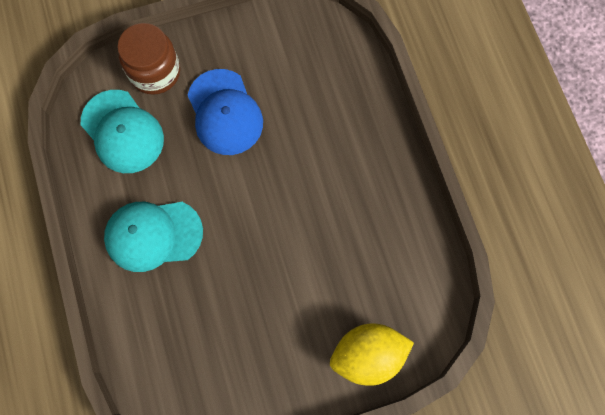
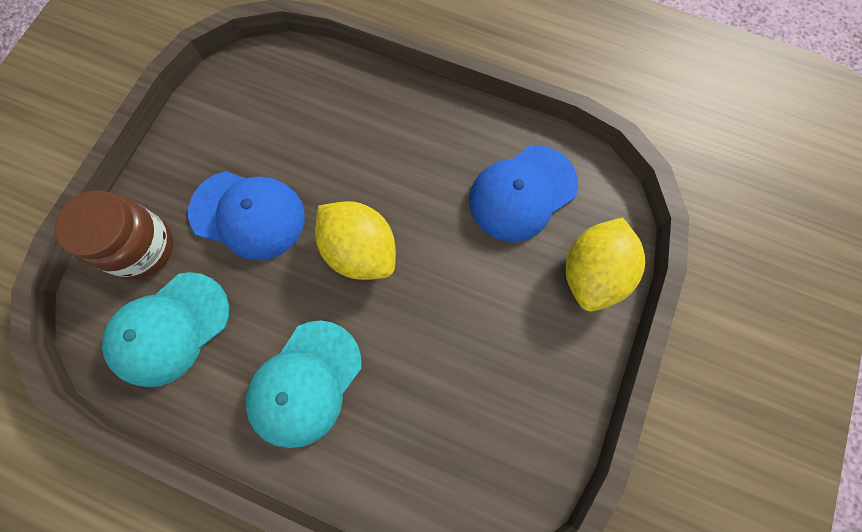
camera: 50 degrees left, 0 degrees up
turquoise cap [81,90,164,173] -> turquoise cap turned 135 degrees clockwise [102,272,229,387]
none -> yellow lemon [315,201,396,280]
none -> blue cap [469,145,578,242]

